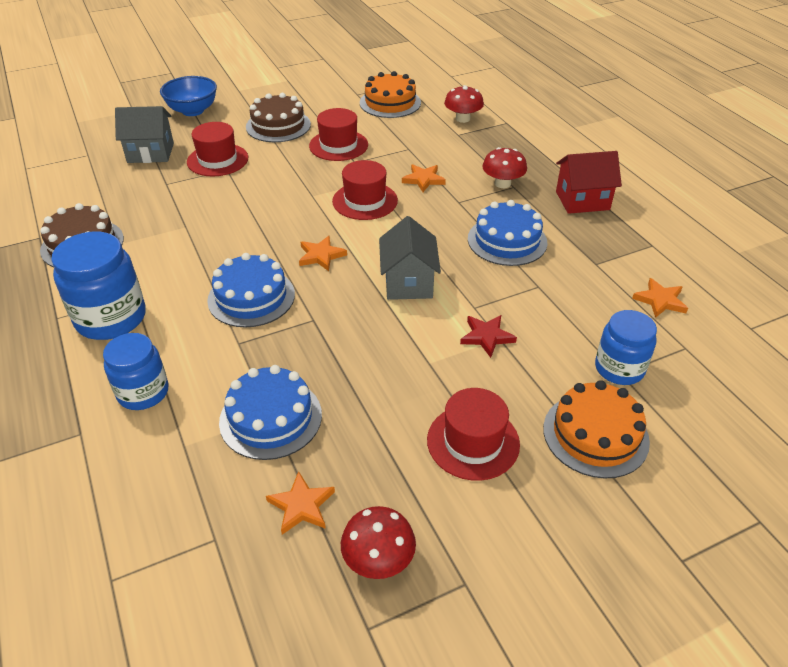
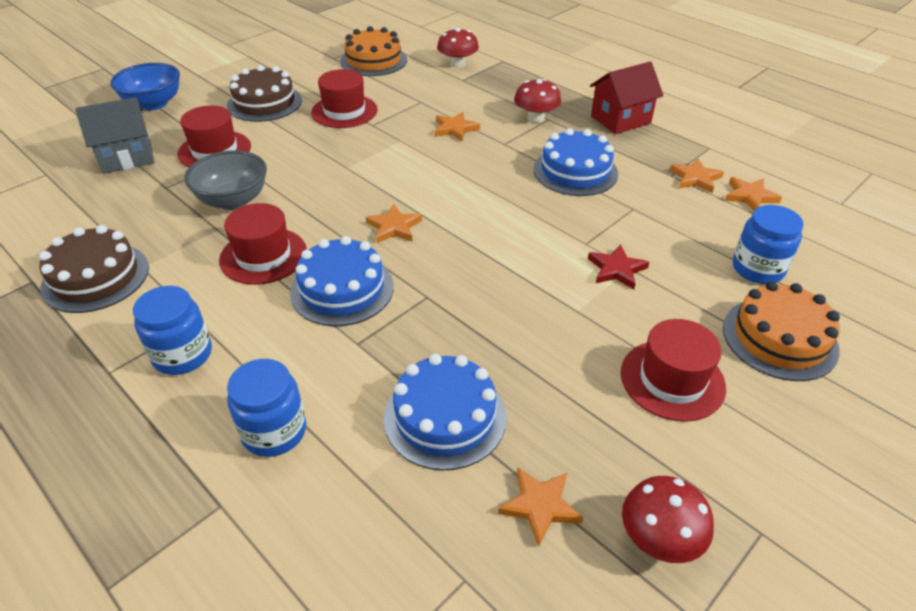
camera: 20 degrees left, 0 degrees up
blue jar [51,232,146,340] -> blue jar [133,286,212,375], size x0.66
red hat [332,160,398,220] -> red hat moved to [219,203,307,285]
grey house [379,216,441,300] -> none
none -> grey bowl [184,150,267,210]
none -> orange star [670,158,724,193]

